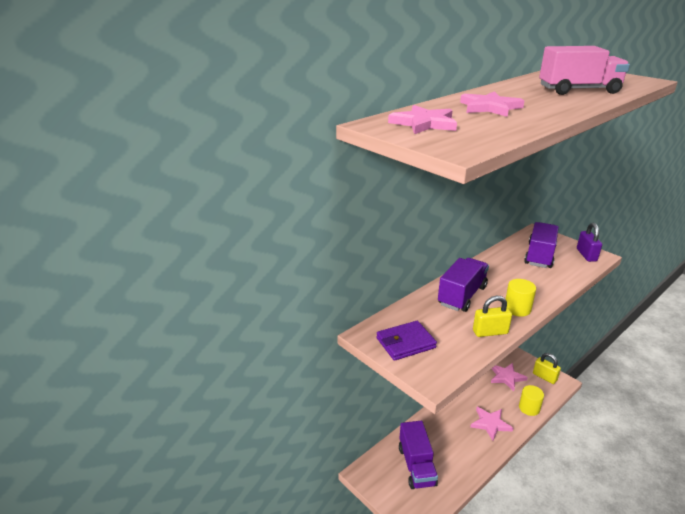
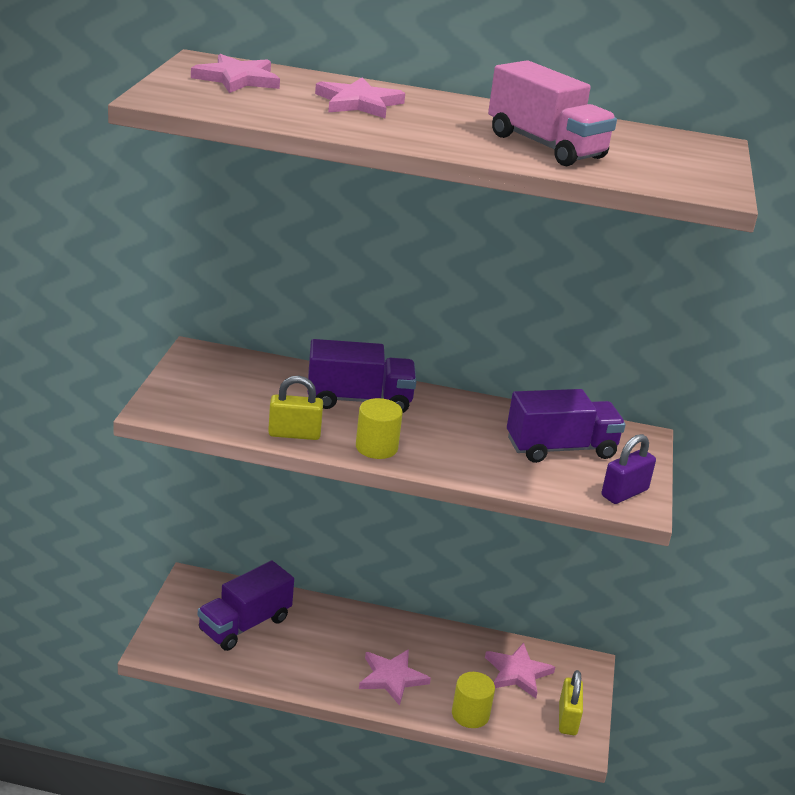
camera: 50 degrees right, 0 degrees up
purple wallet [376,321,437,361] -> none
yellow padlock [473,296,512,337] -> yellow padlock turned 45 degrees counterclockwise [268,376,323,440]

